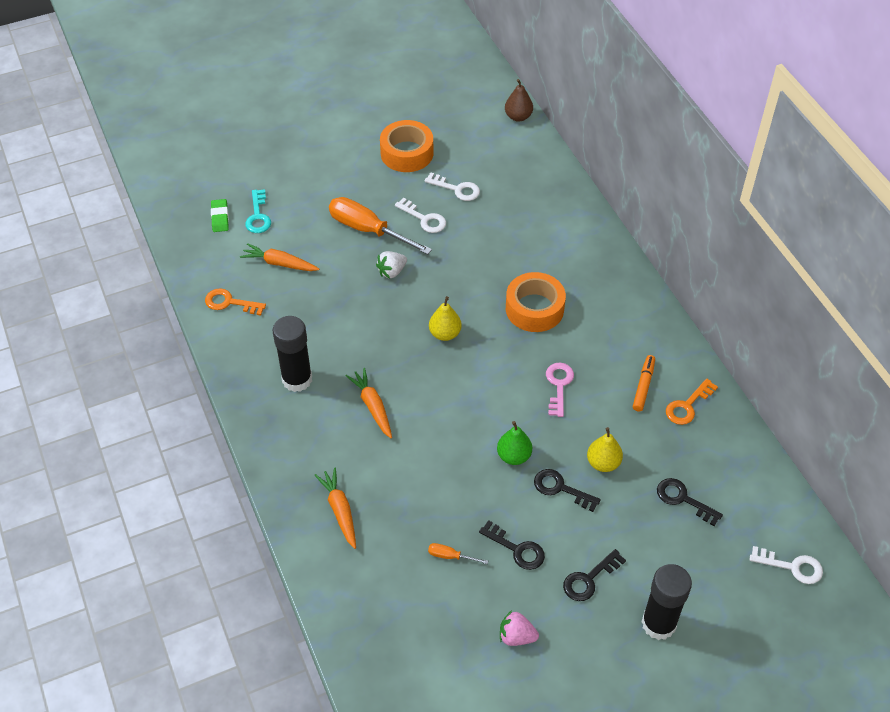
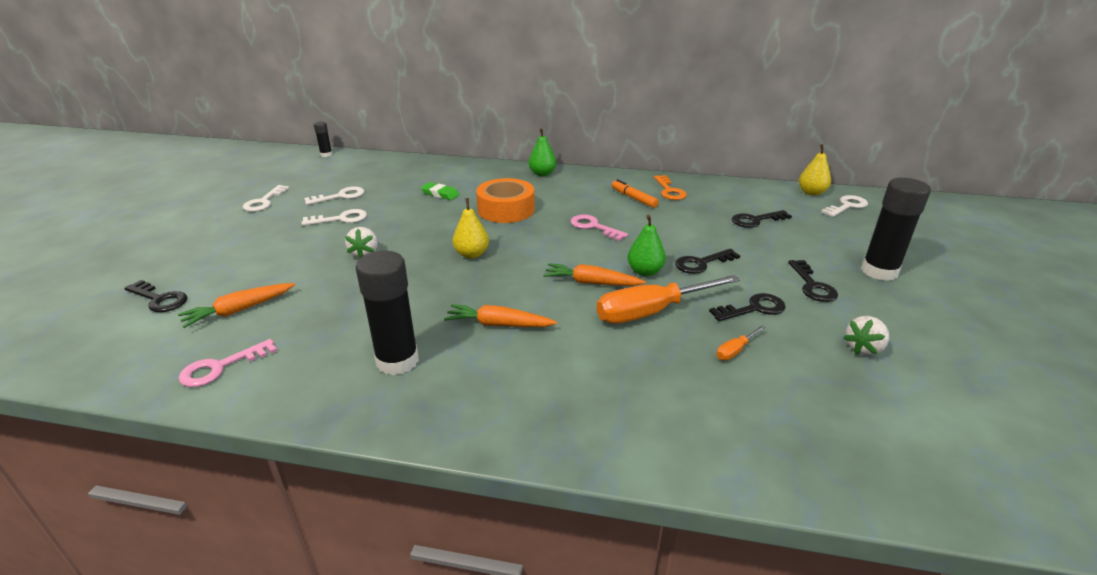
camera: 55 degrees left, 20 degrees down
orange key [205,288,266,316] -> pink key [179,339,277,387]
green eraser [211,199,229,232] -> green eraser moved to [421,182,460,200]
turquoise key [245,189,271,233] -> black key [124,280,187,312]
orange carrot [315,468,356,549] -> orange carrot moved to [543,263,646,286]
orange screwdriver [329,197,432,254] -> orange screwdriver moved to [597,275,740,324]
orange tape [380,120,433,172] -> white key [243,185,290,212]
pink strawberry [500,611,539,646] -> white strawberry [843,316,889,356]
brown pear [505,79,533,122] -> black glue stick [314,122,332,157]
yellow pear [587,427,623,472] -> yellow pear moved to [799,144,831,196]
none -> green pear [528,128,556,176]

